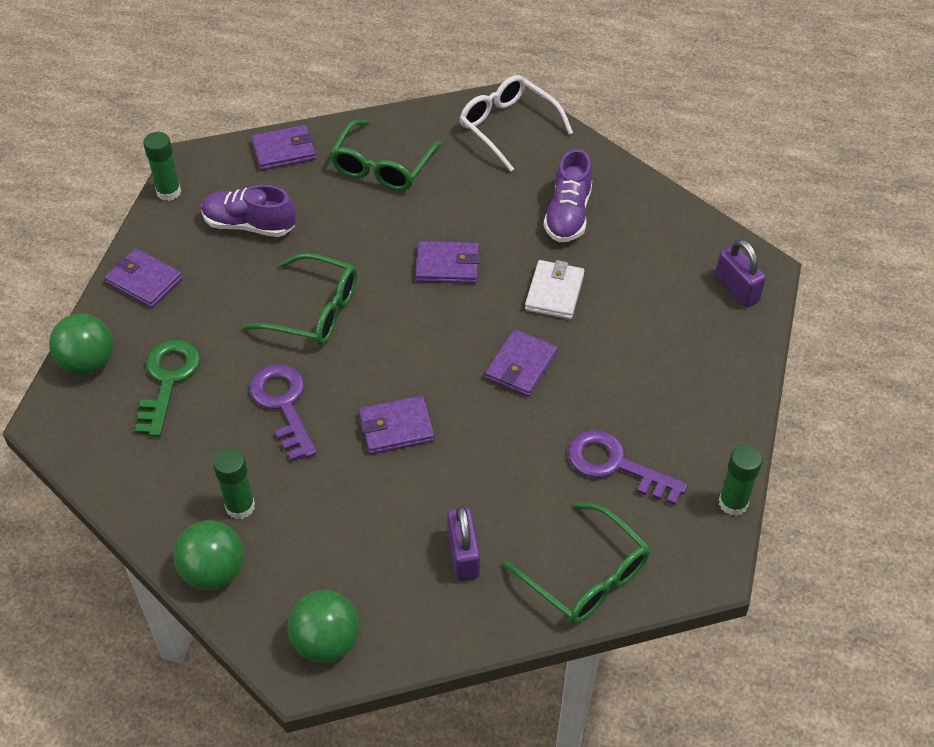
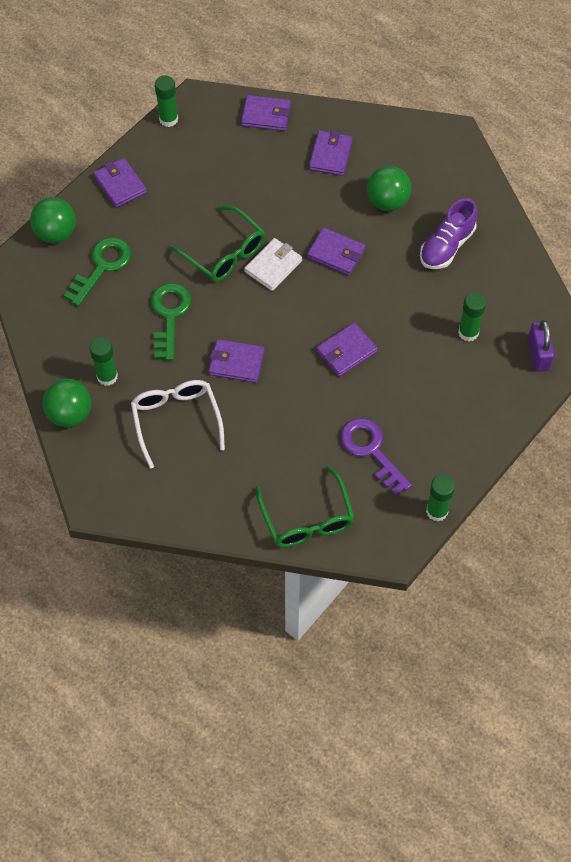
camera: 25 degrees right, 10 degrees up
purple shoe [201,185,296,237] -> none
purple key [250,364,317,462] -> green key [151,283,191,360]
green ball [288,590,360,663] -> green ball moved to [367,166,412,211]
green glasses [330,120,442,191] -> purple wallet [309,130,353,176]
purple padlock [447,506,480,581] -> none
white glasses [460,75,573,172] -> white glasses moved to [131,380,225,469]
white wallet [525,260,584,319] -> white wallet moved to [244,238,302,291]
none -> green glue stick [458,292,486,341]

